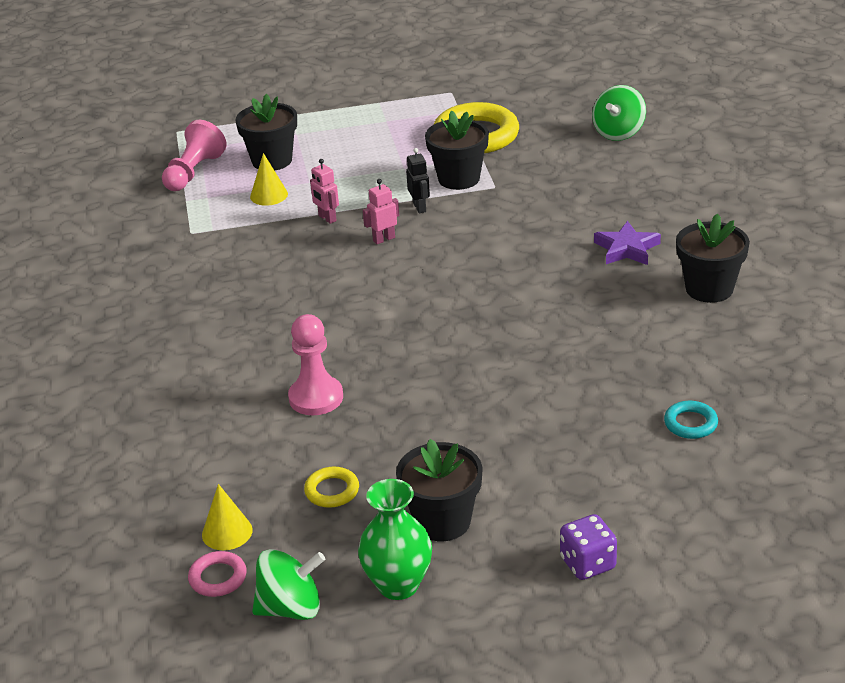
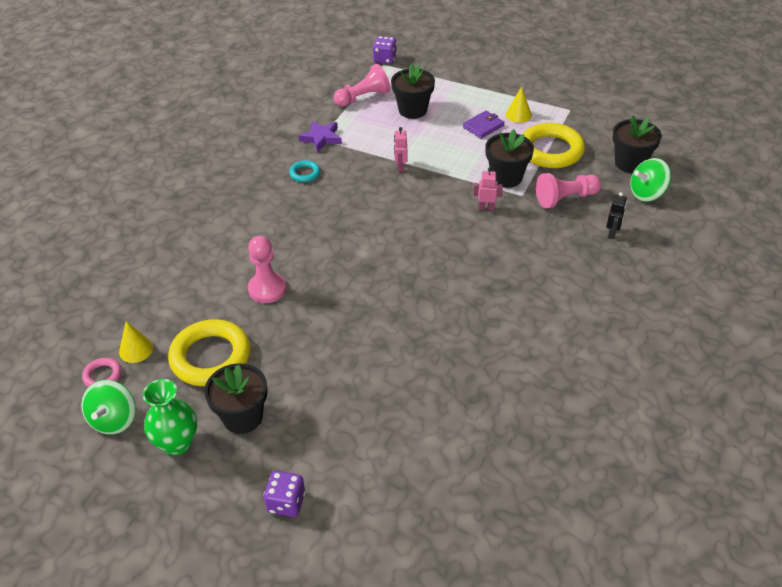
camera: 35 degrees right, 10 degrees up
yellow cone [250,153,288,206] -> yellow cone moved to [506,86,532,123]
green spinning top [252,549,325,620] -> green spinning top turned 75 degrees clockwise [81,380,136,435]
yellow ring [304,467,359,508] -> yellow ring [168,319,251,386], size x2.14
pink robot [363,179,399,244] -> pink robot moved to [473,167,503,210]
black robot [406,148,430,213] -> black robot moved to [607,192,627,239]
purple star [594,221,661,265] -> purple star moved to [298,121,342,152]
turquoise ring [664,401,718,439] -> turquoise ring moved to [289,160,320,182]
black flower pot [676,214,750,303] -> black flower pot moved to [613,116,662,173]
none -> purple dice [373,36,397,64]
none -> purple wallet [463,111,504,139]
none -> pink pawn [536,173,601,208]

